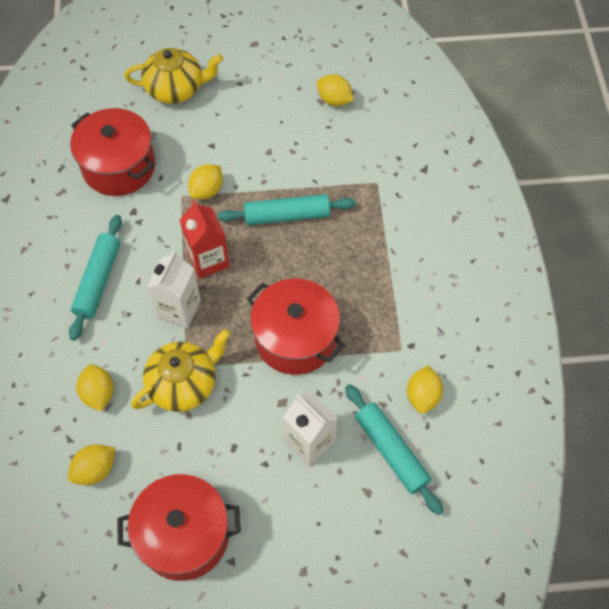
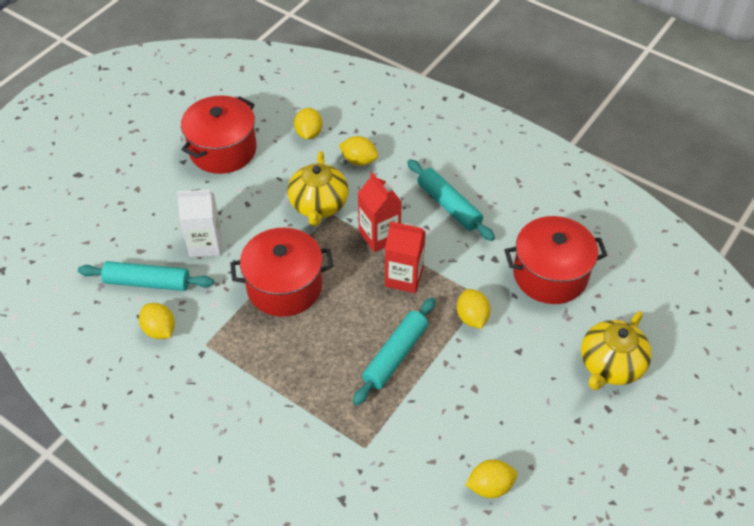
camera: 130 degrees right, 10 degrees down
white carton [147,251,201,328] -> red carton [358,172,402,252]

